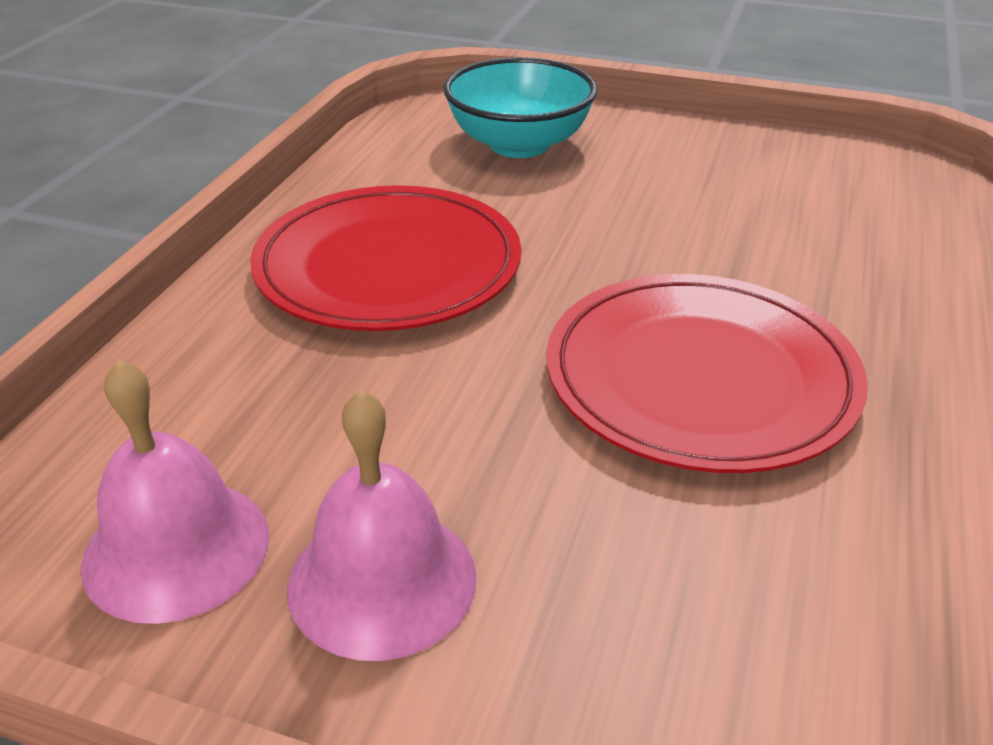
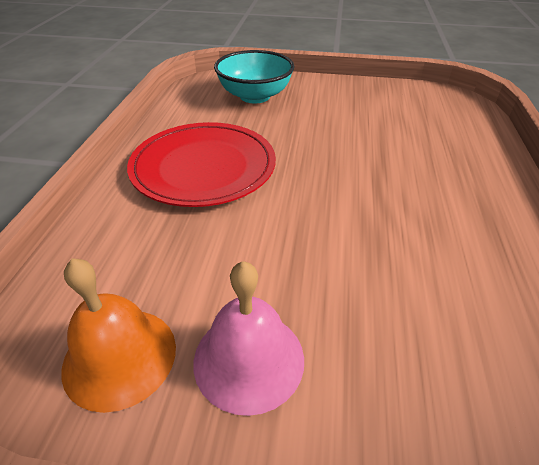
camera: 10 degrees left, 5 degrees up
pink bell [81,359,269,624] -> orange bell [61,258,176,413]
red plate [546,274,868,473] -> none

